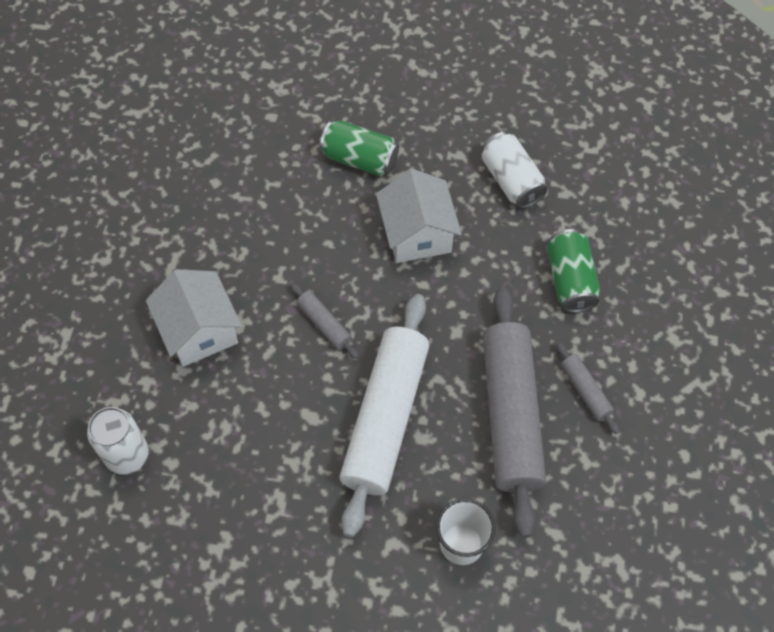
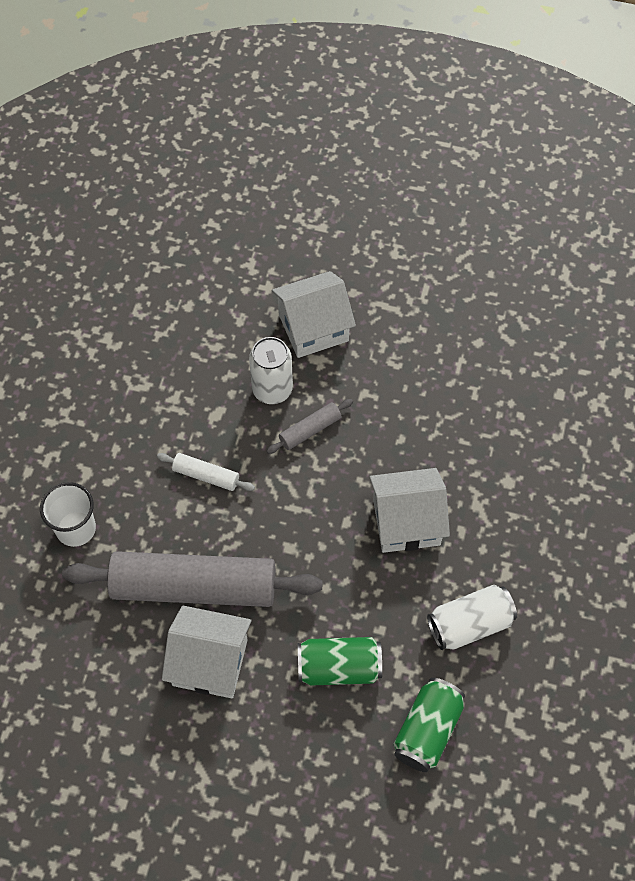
camera: 95 degrees right, 0 degrees up
white can [87,407,149,475] -> white can moved to [249,337,293,404]
green can [320,121,399,176] -> green can moved to [393,678,465,772]
white rolling pin [339,294,429,537] -> white rolling pin [157,453,255,491], size x0.42
grey rolling pin [556,342,619,434] -> white house [162,605,251,698]

